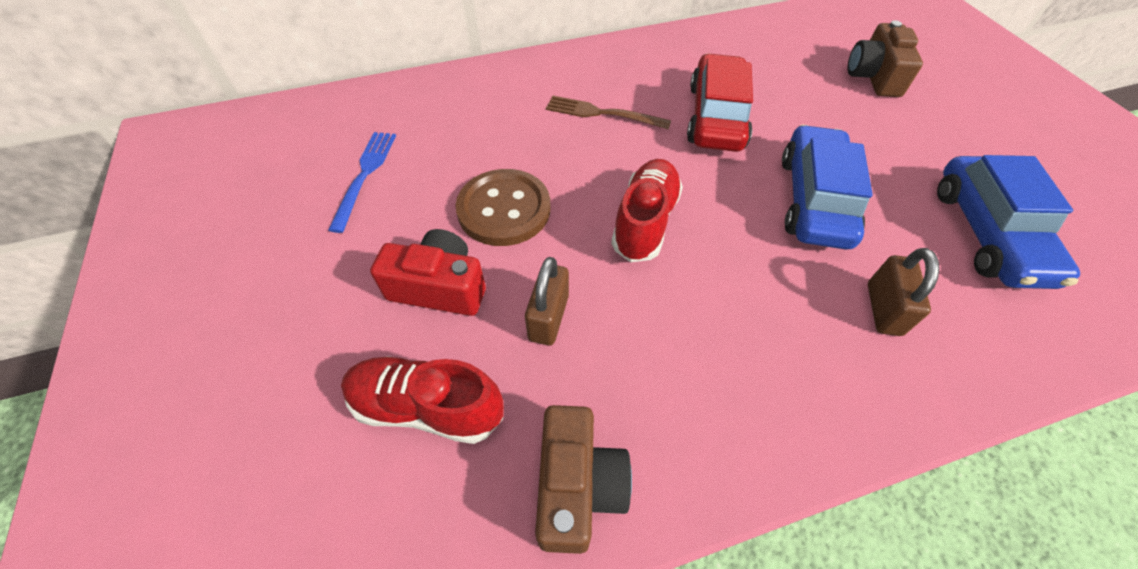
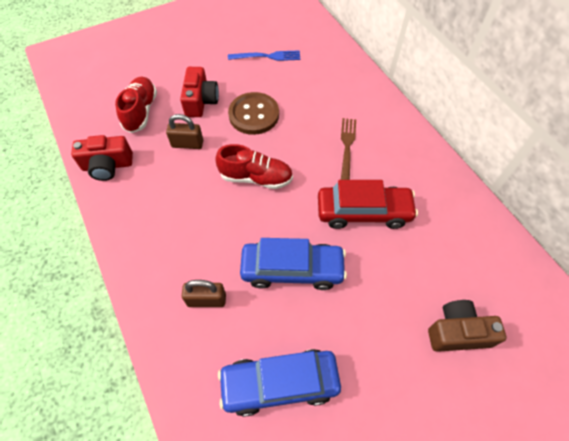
camera: 80 degrees right, 5 degrees up
brown camera [535,405,632,554] -> red camera [71,135,133,181]

